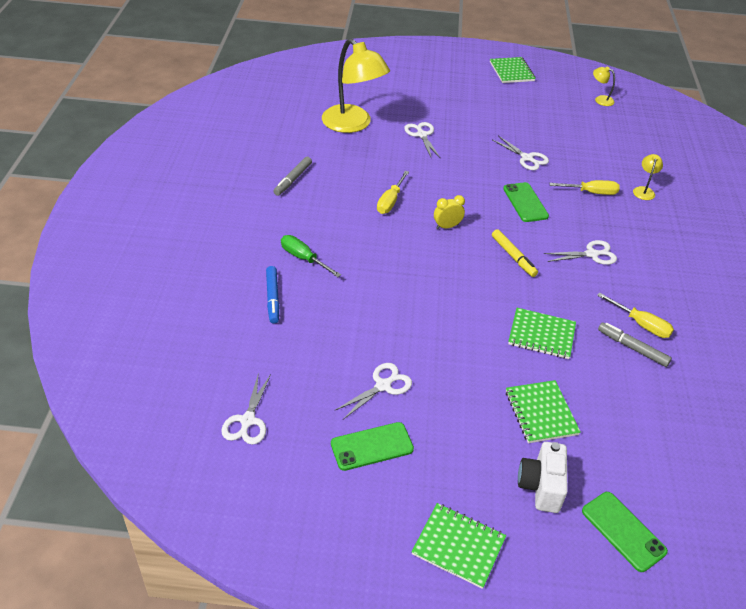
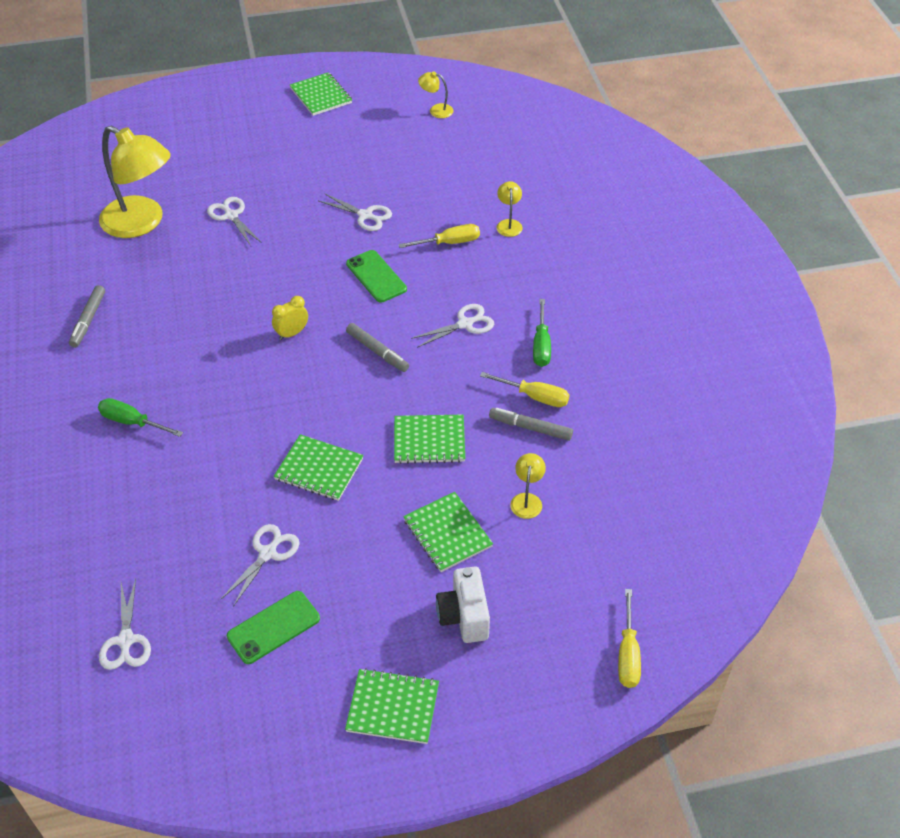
camera: 15 degrees left, 5 degrees up
blue marker [266,266,280,324] -> none
yellow screwdriver [377,171,409,214] -> yellow screwdriver moved to [618,589,641,688]
yellow marker [492,229,538,277] -> grey marker [346,323,409,372]
green phone [582,492,668,572] -> none
none -> green notebook [274,434,364,501]
none -> yellow lamp [510,453,546,519]
none -> green screwdriver [533,299,551,367]

